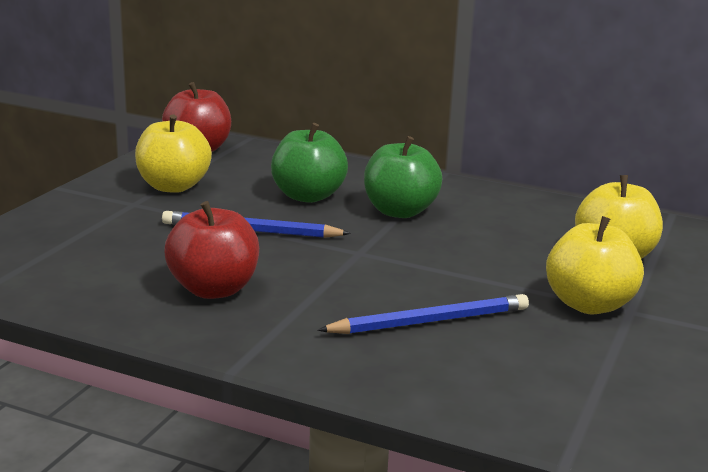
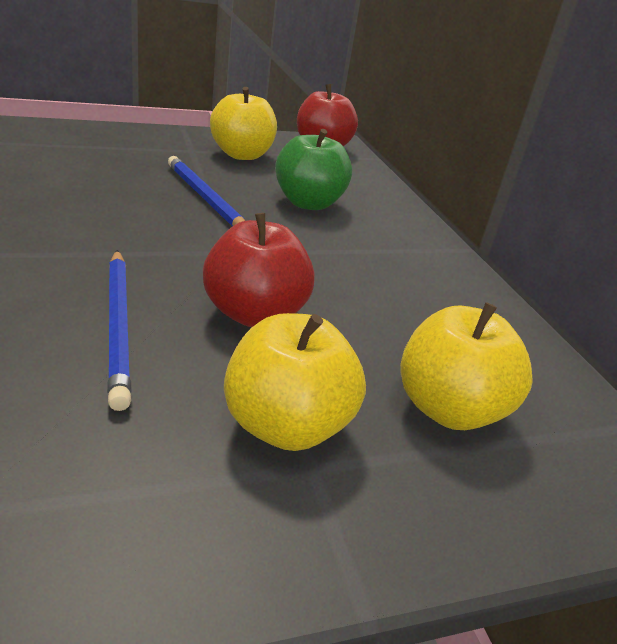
camera: 45 degrees right, 10 degrees up
red apple [165,201,259,299] -> red apple moved to [203,213,315,327]
blue pencil [317,294,529,334] -> blue pencil turned 45 degrees clockwise [107,250,132,411]
green apple [364,136,442,218] -> none

